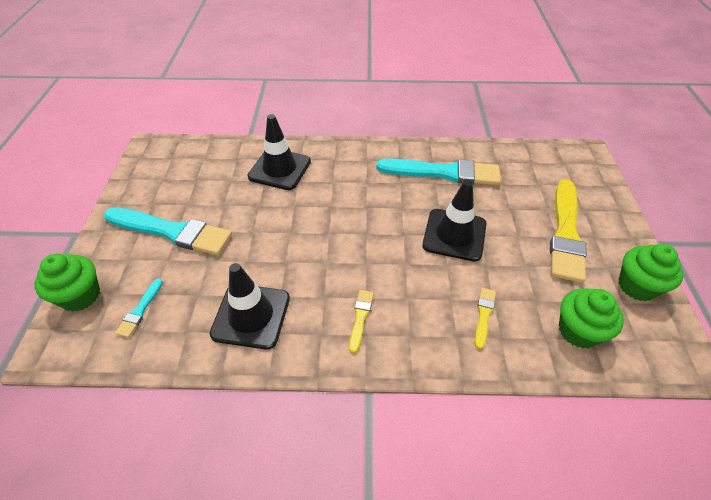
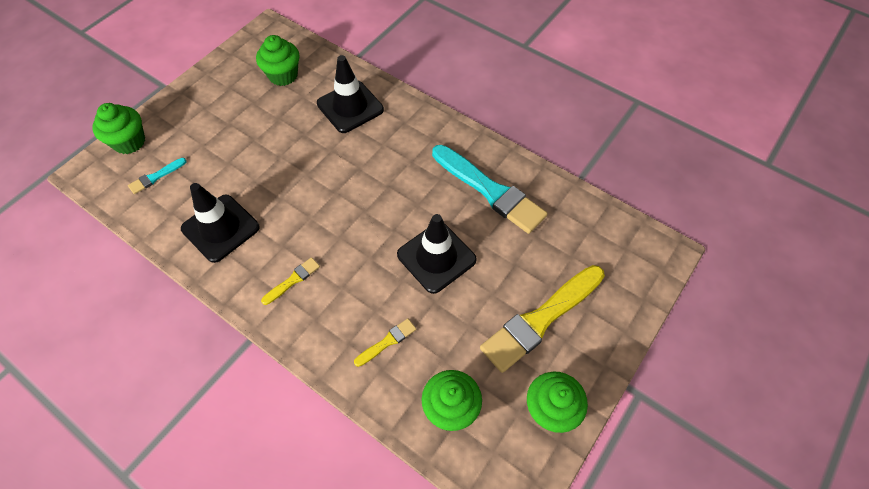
camera: 35 degrees right, 10 degrees up
turquoise brush [104,207,232,255] -> none
none -> green cupcake [256,35,299,86]

